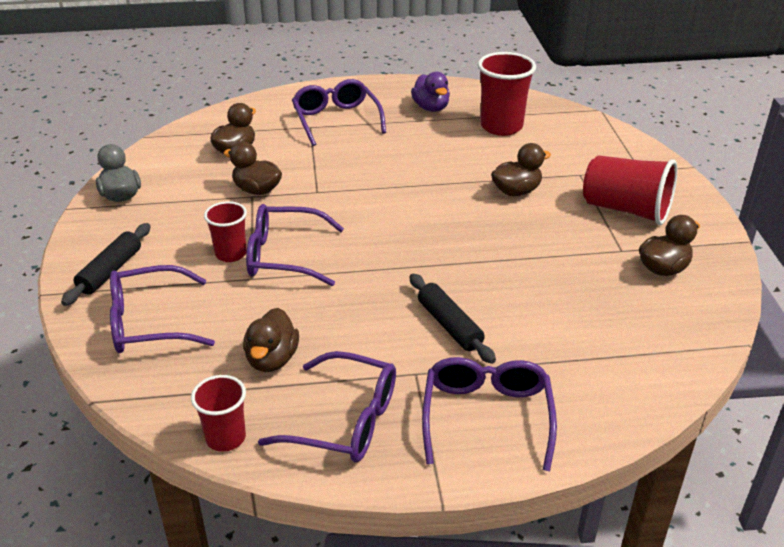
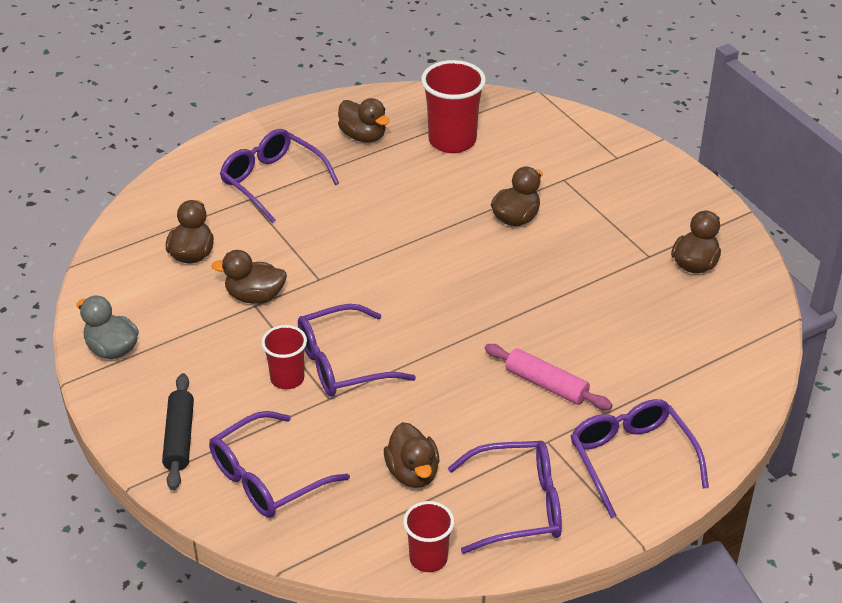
camera: 25 degrees left, 5 degrees up
black rolling pin [410,274,496,364] -> pink rolling pin [485,344,613,410]
purple duck [411,72,450,112] -> brown duck [338,98,390,143]
red cup [583,155,678,225] -> none

